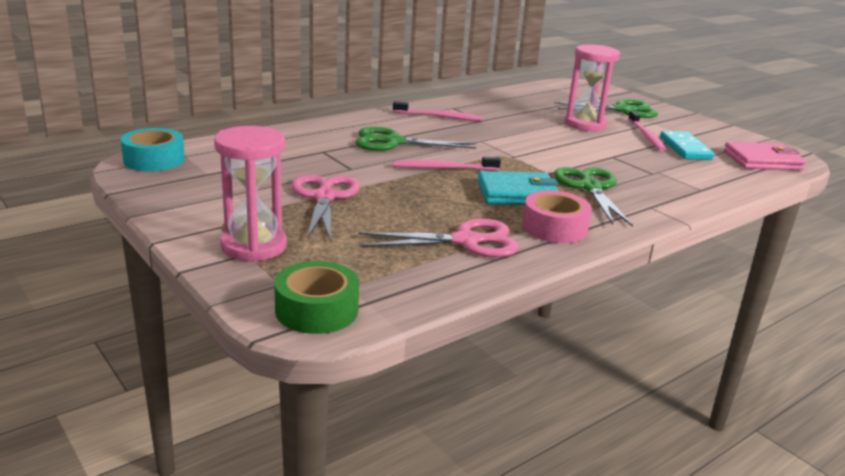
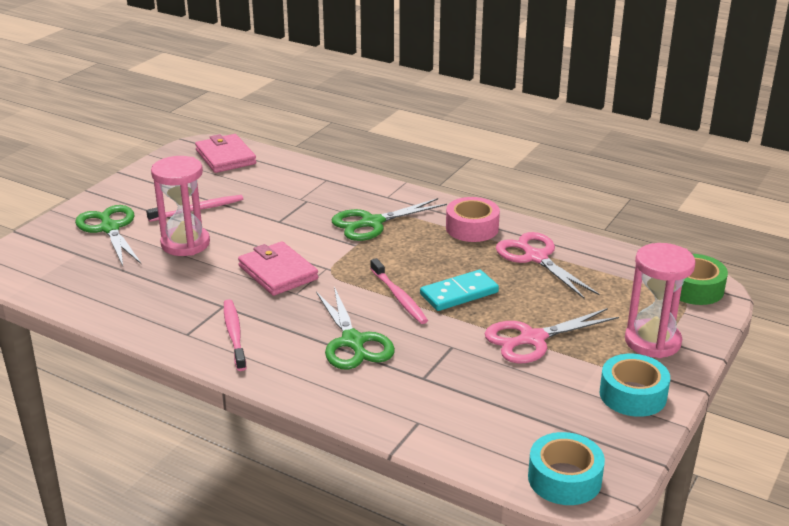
camera: 110 degrees left, 5 degrees up
turquoise wallet [478,171,559,205] -> none
turquoise domino [660,131,714,160] -> turquoise domino moved to [420,270,499,311]
none -> pink wallet [238,242,318,296]
none -> turquoise tape [600,354,670,417]

